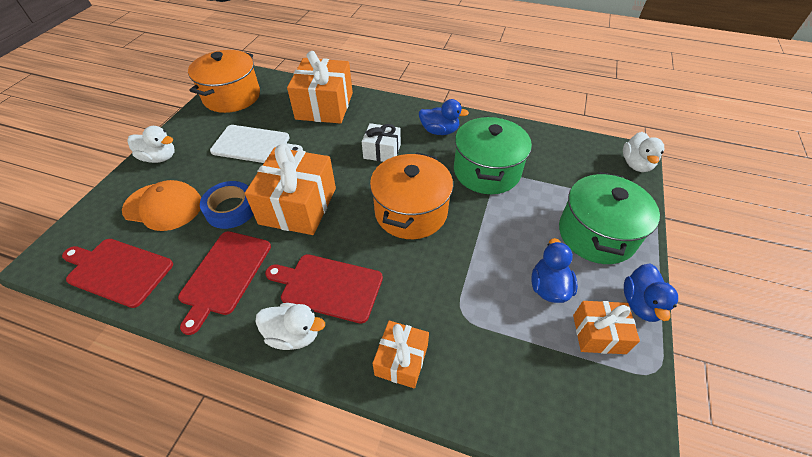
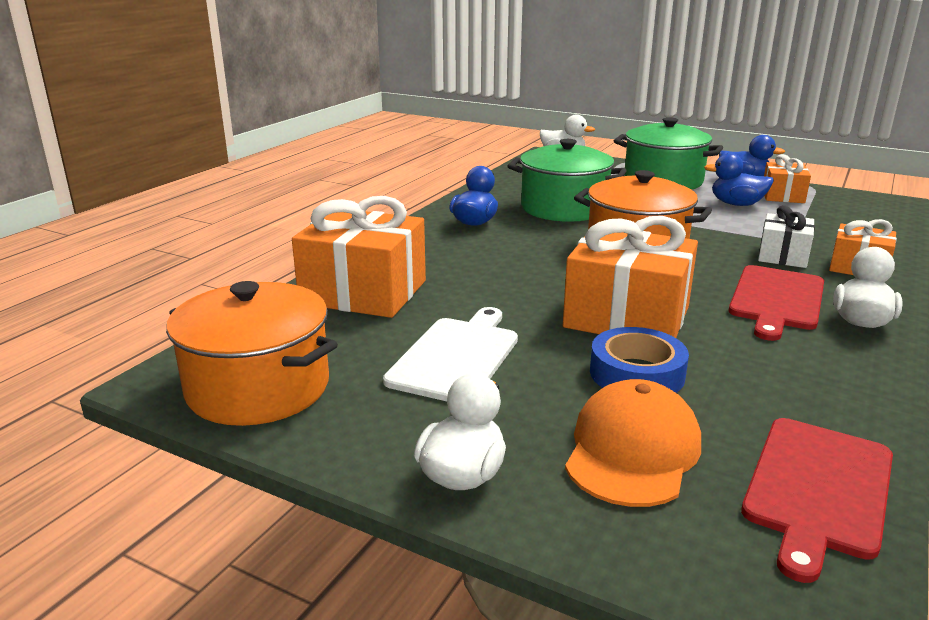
camera: 80 degrees left, 25 degrees down
red cutting board [178,231,271,335] -> none
white gift [362,123,401,162] -> white gift moved to [758,205,815,268]

